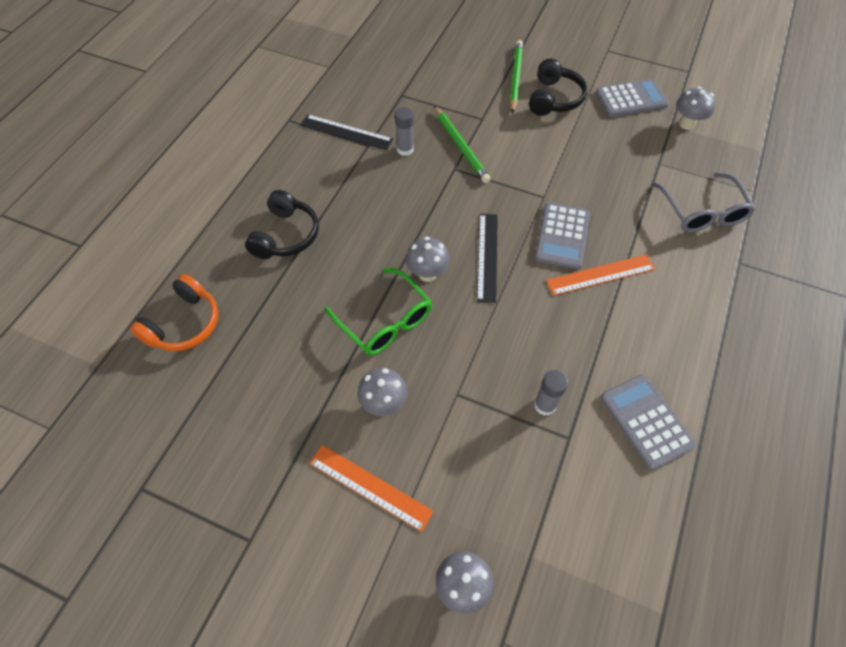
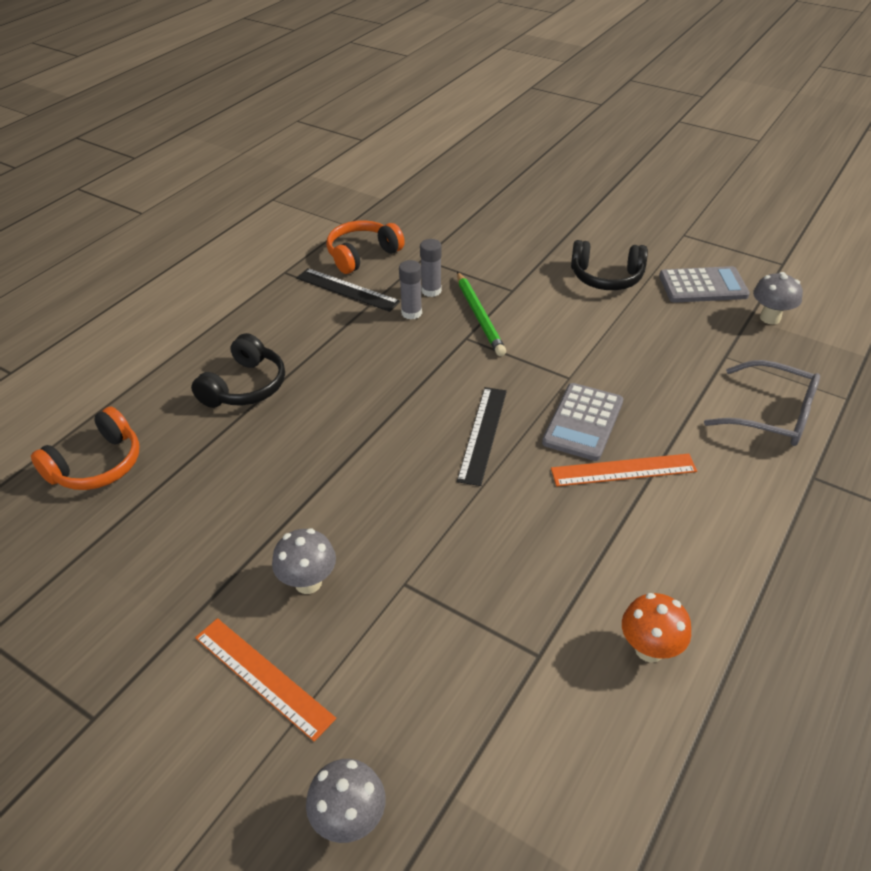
camera: 10 degrees right, 15 degrees down
green glasses [324,268,432,356] -> none
grey mushroom [406,237,450,282] -> none
green pencil [510,40,523,113] -> none
black headphones [529,59,587,116] -> black headphones turned 75 degrees clockwise [571,240,648,290]
grey glue stick [534,370,568,416] -> grey glue stick moved to [420,239,442,297]
grey calculator [601,374,696,470] -> orange mushroom [622,593,691,663]
grey glasses [653,172,756,232] -> grey glasses turned 60 degrees counterclockwise [704,360,820,446]
none -> orange headphones [326,220,405,274]

